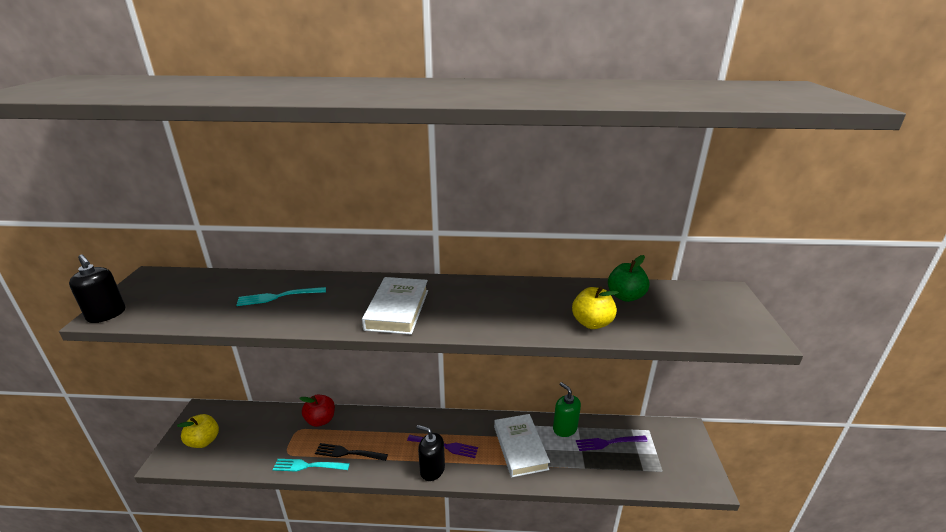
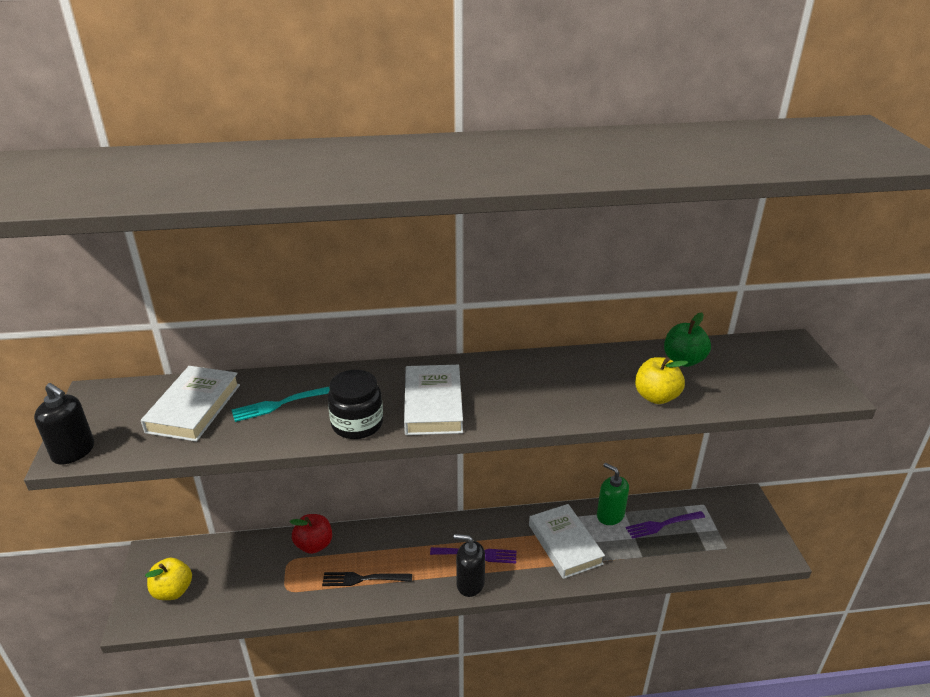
camera: 10 degrees left, 5 degrees up
turquoise fork [273,459,350,472] -> none
none -> white book [141,366,240,442]
none -> black jar [327,370,383,439]

